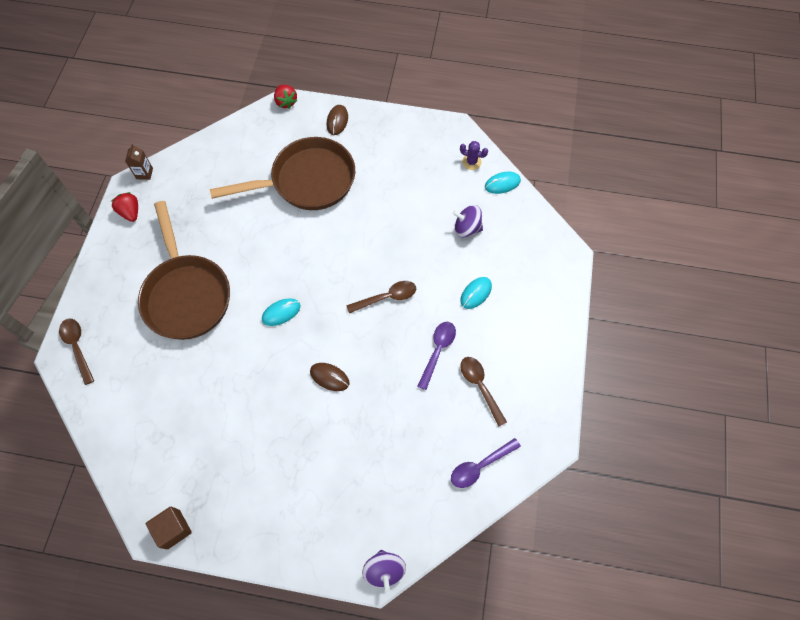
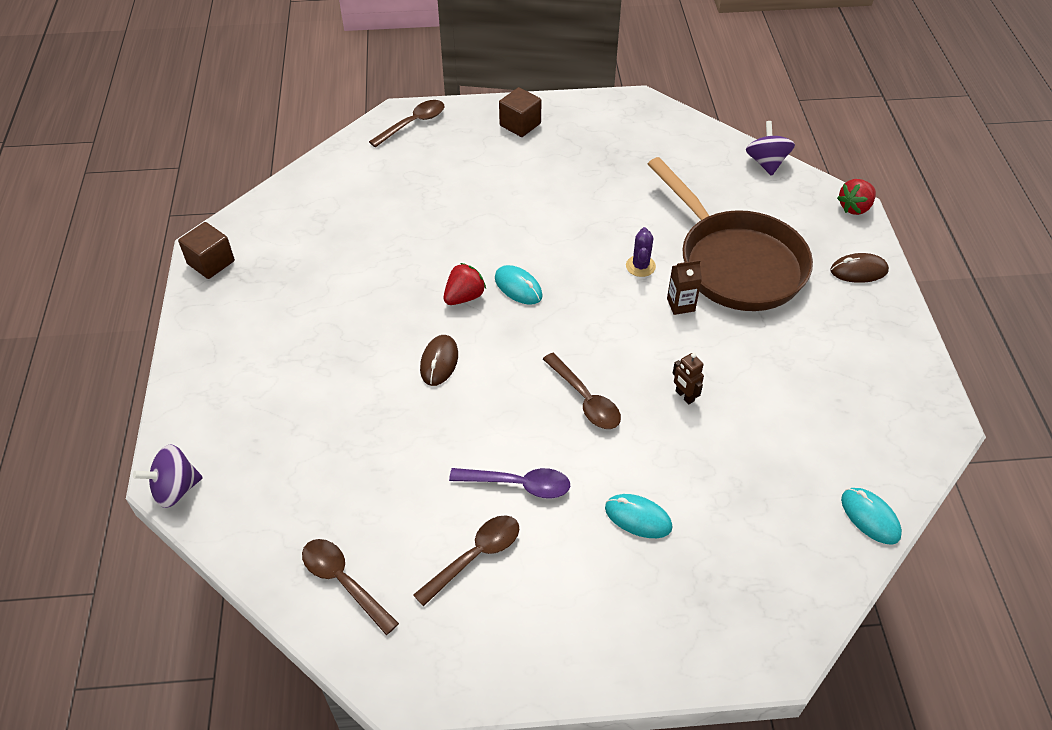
camera: 75 degrees right, 15 degrees down
red strawberry [111,192,138,222] -> red strawberry moved to [443,263,486,305]
brown carton [125,144,153,180] -> brown carton moved to [667,260,702,315]
brown pan [138,201,230,340] -> none
purple spoon [451,438,521,488] -> brown spoon [302,539,399,635]
purple spinning top [452,205,483,237] -> purple spinning top moved to [746,121,795,176]
purple cactus [460,141,488,170] -> purple cactus moved to [626,227,656,277]
none -> brown cube [499,87,541,137]
none -> brown robot [672,353,704,404]

